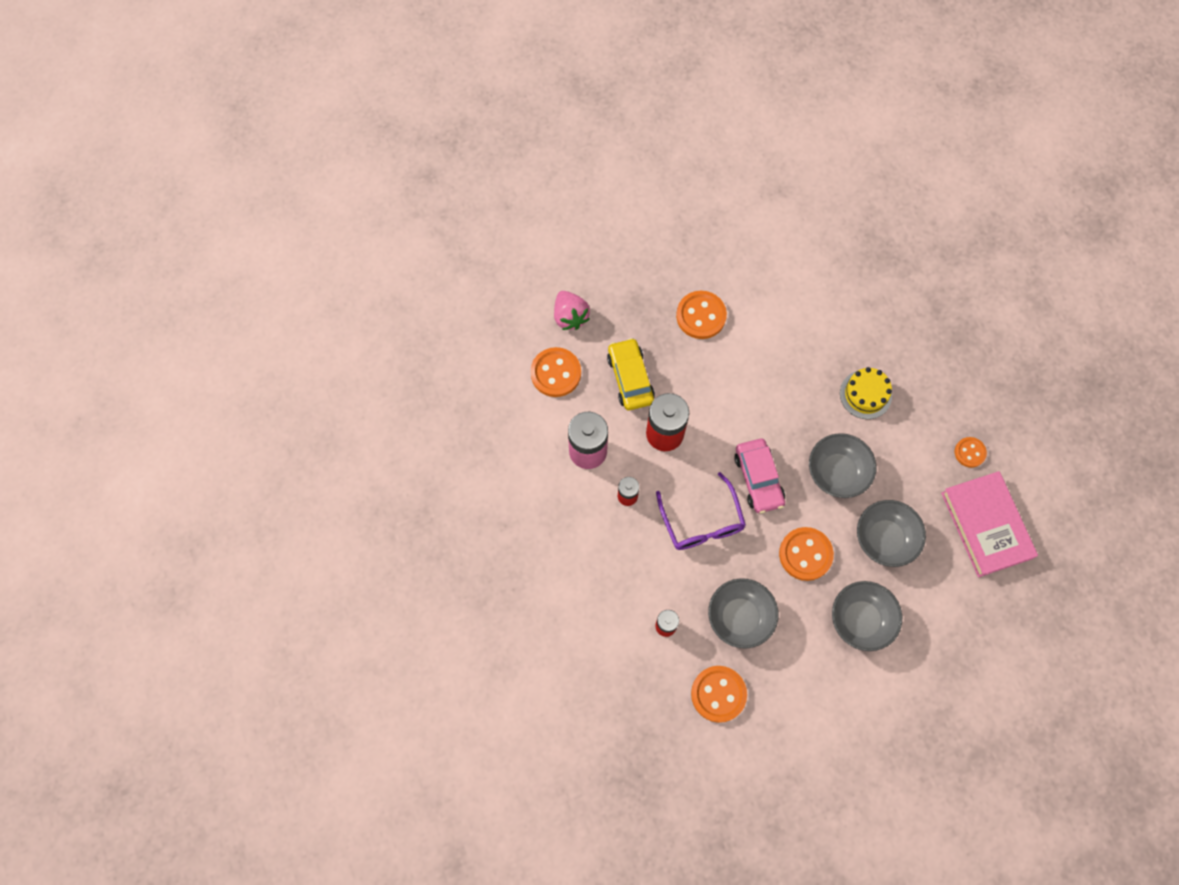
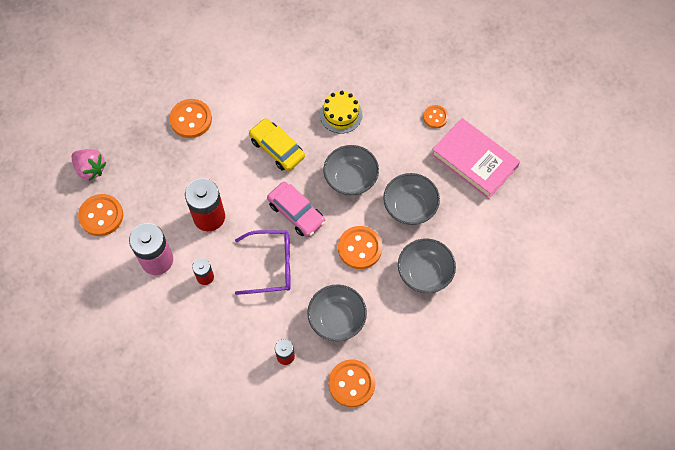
camera: 30 degrees left, 5 degrees down
yellow car [607,338,655,410] -> yellow car moved to [249,118,305,171]
purple glasses [656,472,746,550] -> purple glasses turned 45 degrees counterclockwise [235,230,291,295]

